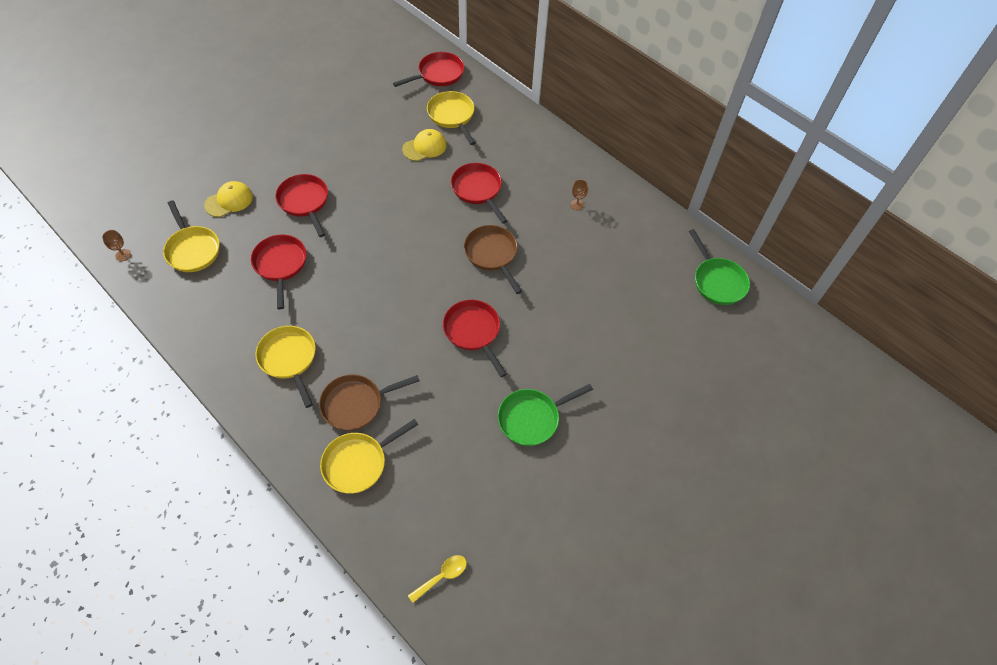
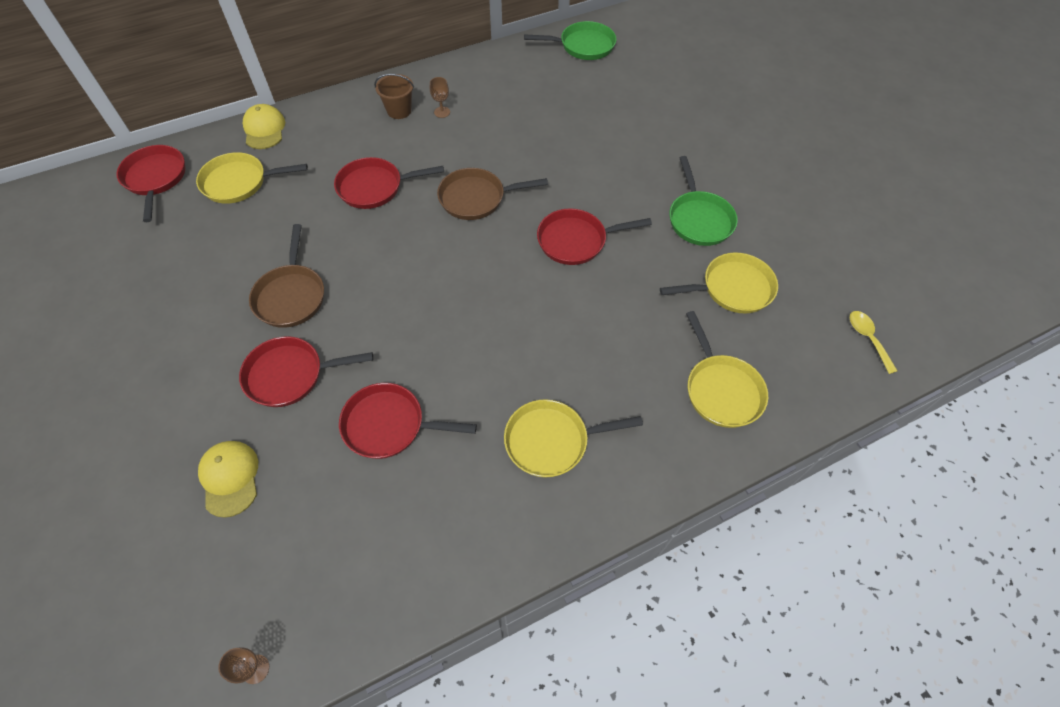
camera: 70 degrees left, 0 degrees up
yellow pan [163,200,220,272] -> yellow pan moved to [660,252,778,314]
brown pan [319,374,420,431] -> brown pan moved to [249,224,324,328]
yellow cap [402,129,447,161] -> yellow cap moved to [243,104,285,149]
none -> brown bucket [374,74,414,119]

